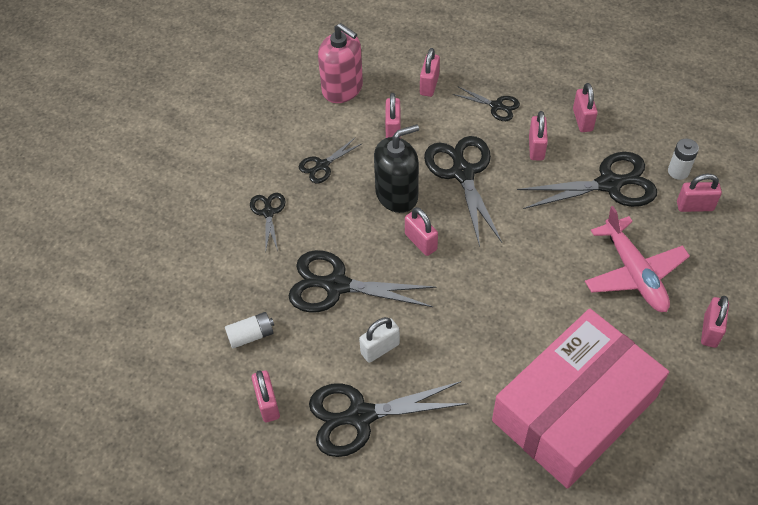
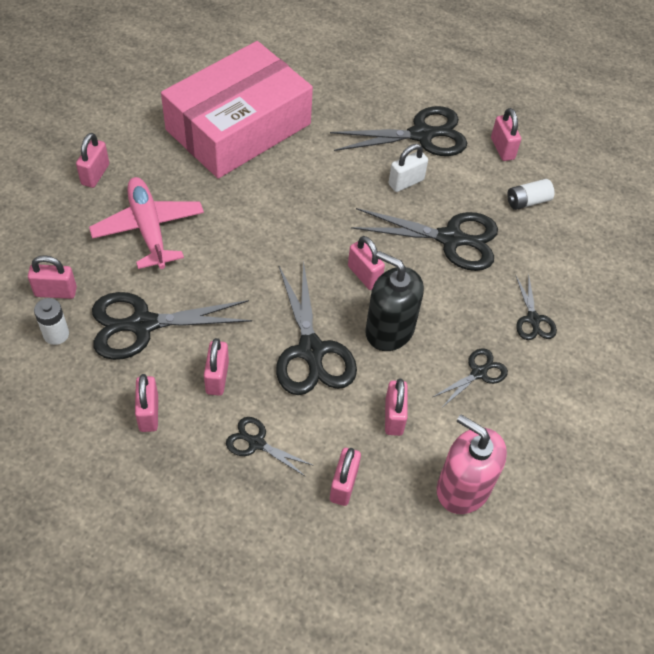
camera: 175 degrees right, 0 degrees up
black soap dispenser [374,125,419,213] -> black soap dispenser turned 60 degrees clockwise [365,251,424,351]

